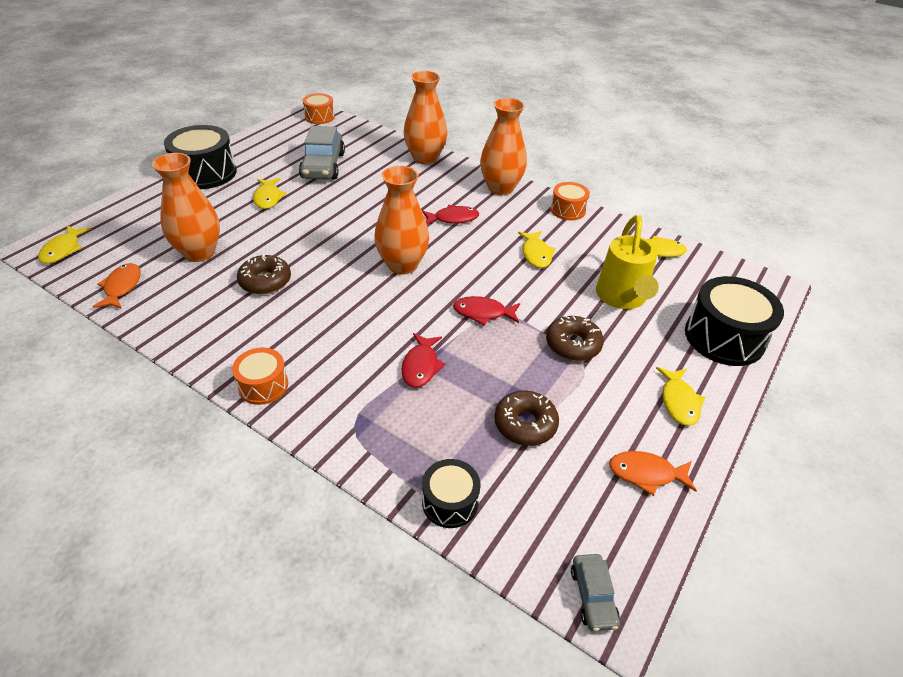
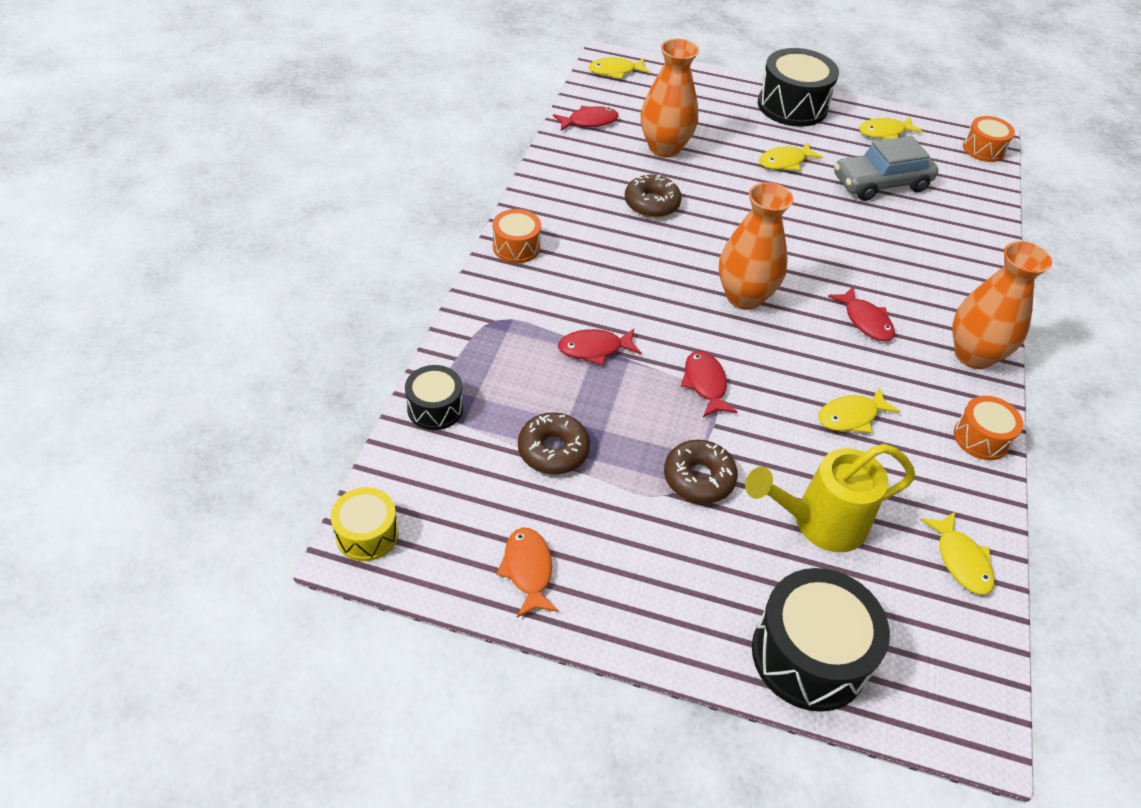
camera: 70 degrees right, 5 degrees up
orange fish [92,263,141,309] -> red fish [553,106,618,131]
orange vase [403,71,448,164] -> none
grey car [571,554,620,631] -> yellow drum [331,487,399,561]
yellow fish [656,367,705,426] -> yellow fish moved to [859,117,923,139]

